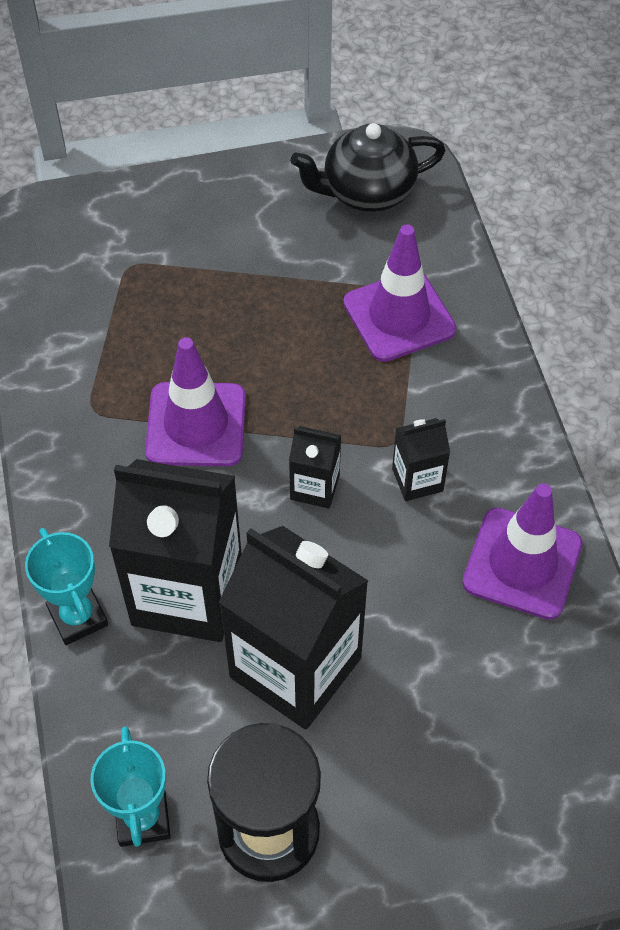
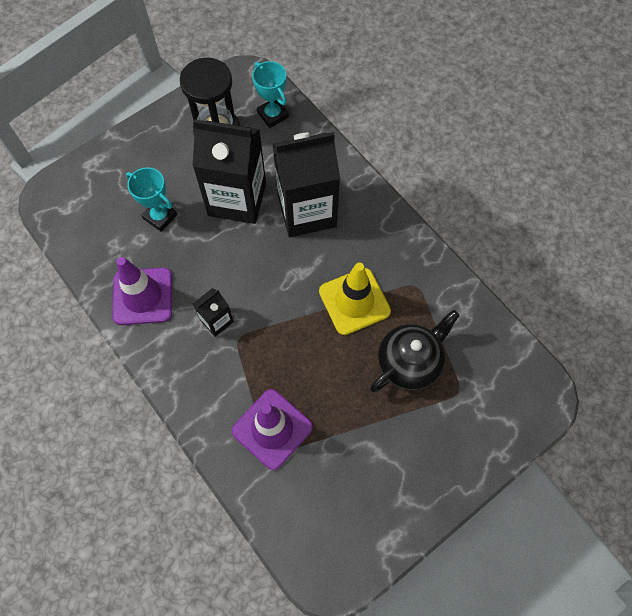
camera: 155 degrees right, 10 degrees up
turquoise trophy [25,528,108,645] -> turquoise trophy moved to [126,167,177,232]
purple traffic cone [145,337,246,466] -> yellow traffic cone [319,262,391,335]
black carton [289,426,341,509] -> none
black teapot [290,123,446,212] -> black teapot moved to [370,310,460,392]

